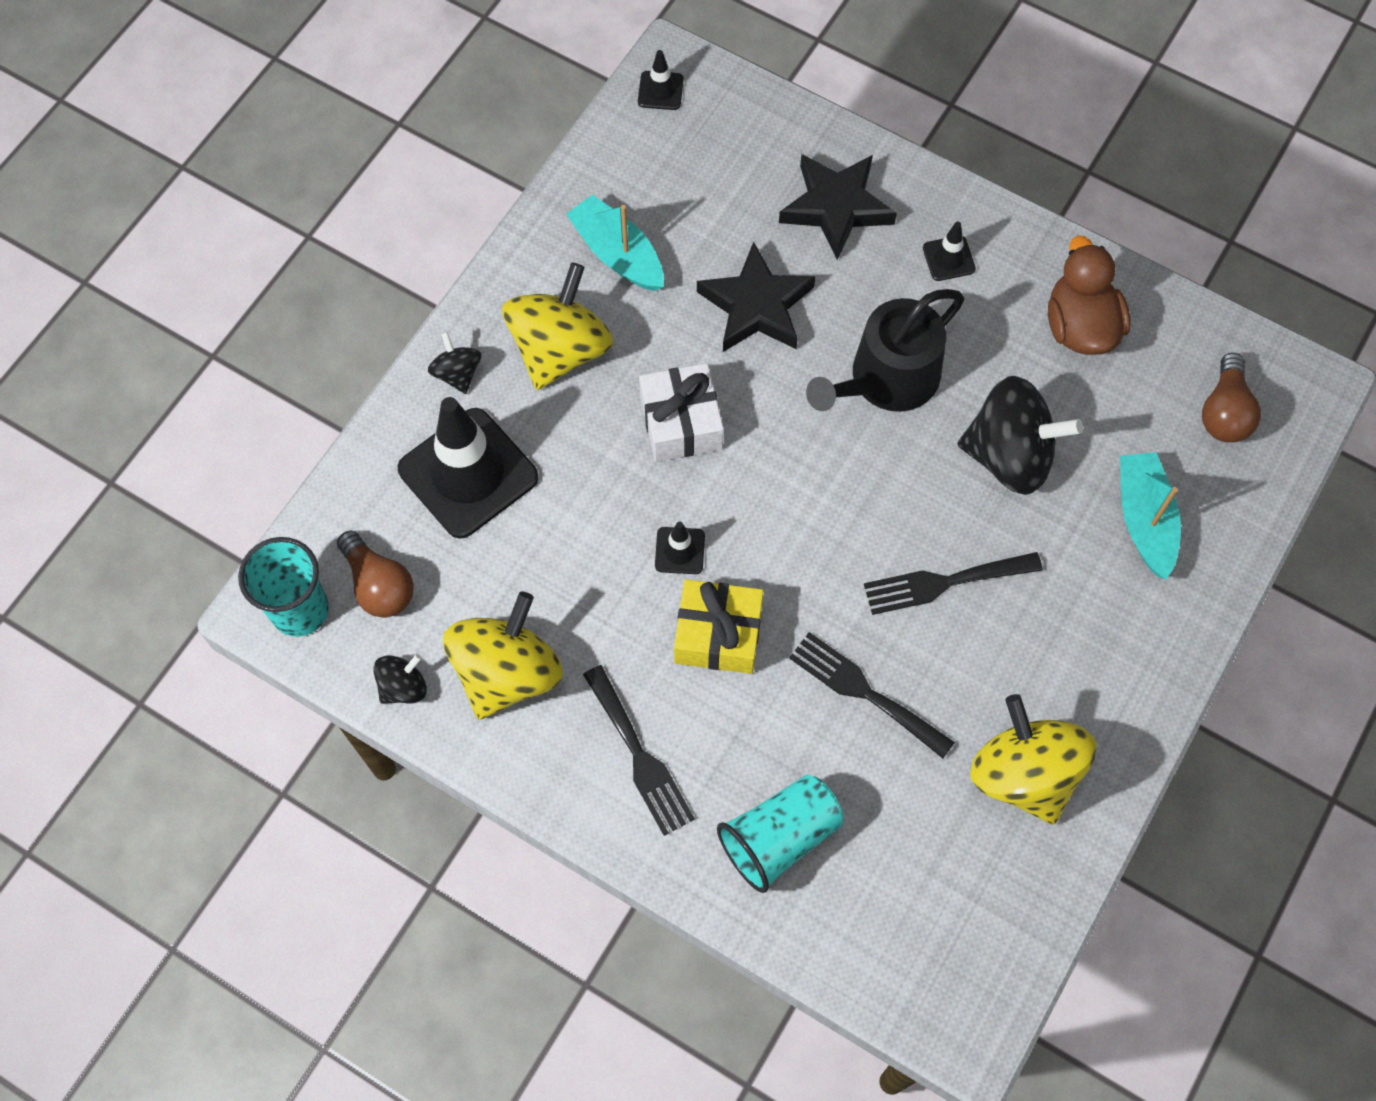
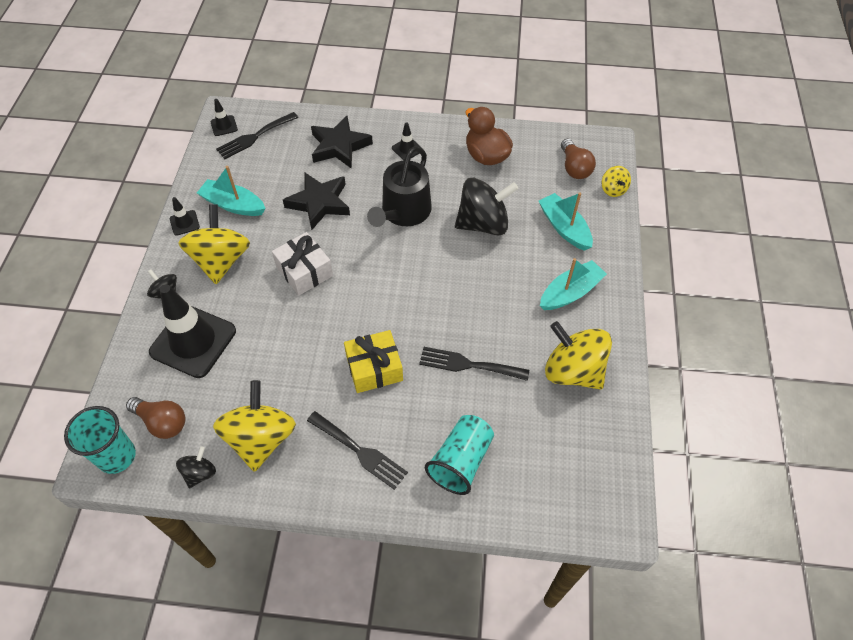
camera: 25 degrees left, 10 degrees down
black traffic cone [655,522,705,574] -> black traffic cone moved to [170,197,200,236]
black fork [864,552,1043,615] -> black fork moved to [216,112,299,159]
none -> turquoise boat [540,258,607,310]
none -> yellow spinning top [602,166,631,197]

